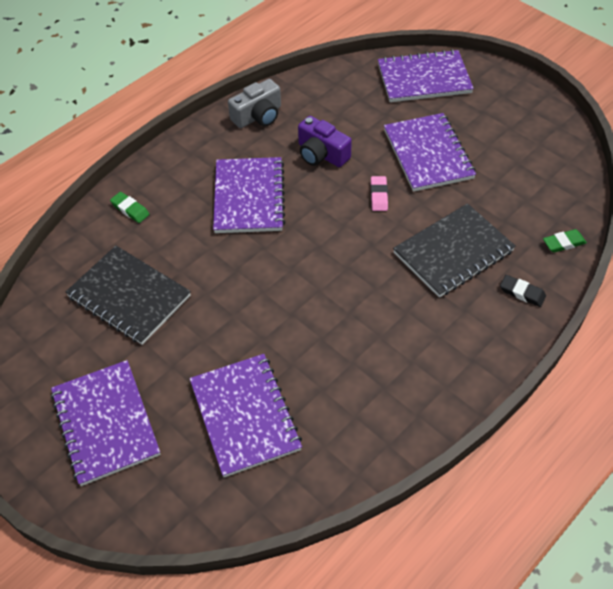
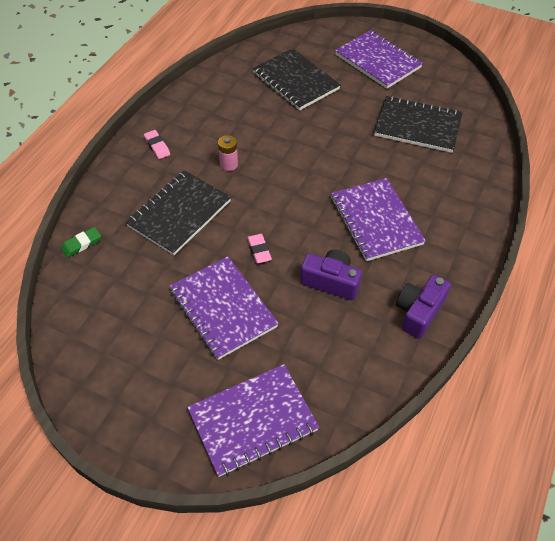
camera: 160 degrees right, 0 degrees up
green eraser [110,192,150,223] -> none
purple notebook [190,354,302,477] -> black notebook [253,48,341,111]
grey camera [228,79,281,128] -> purple camera [396,275,451,339]
black eraser [500,275,546,307] -> none
none -> pink eraser [144,130,170,159]
none -> pink battery [218,135,238,171]

